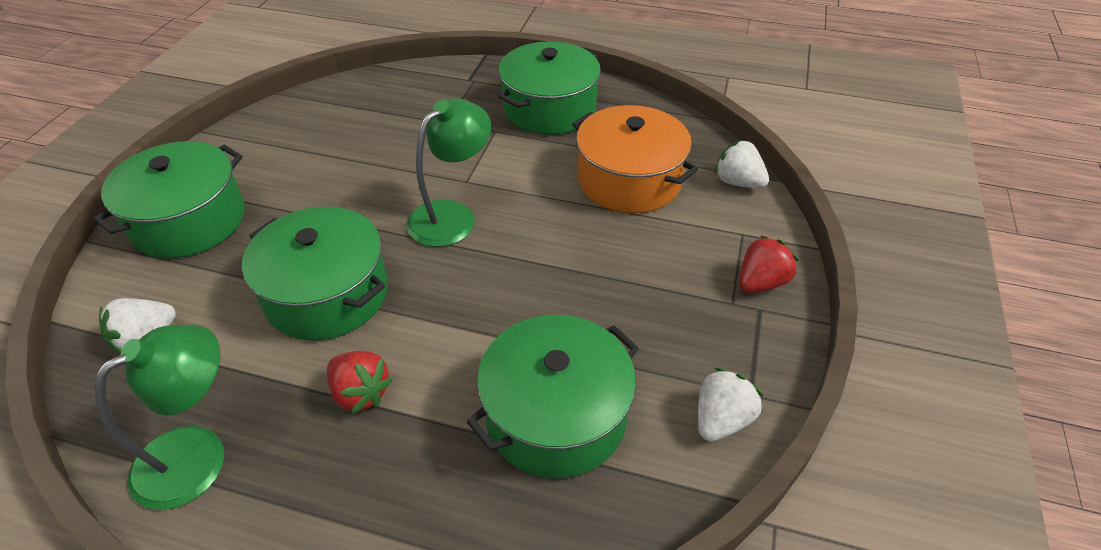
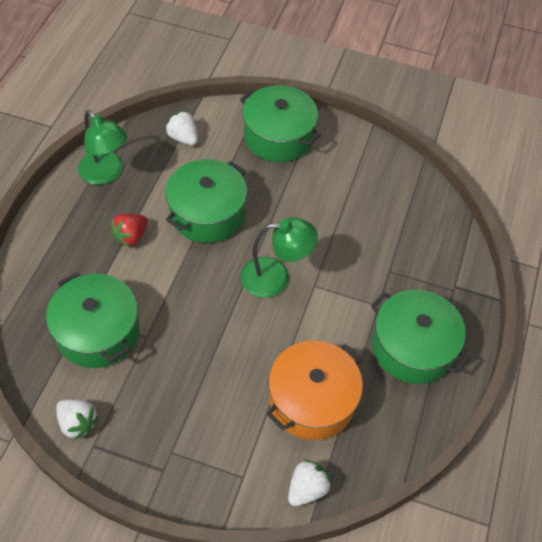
camera: 90 degrees right, 10 degrees up
green lamp [406,98,491,247] -> green lamp turned 45 degrees counterclockwise [241,217,318,298]
red strawberry [739,235,798,293] -> none

